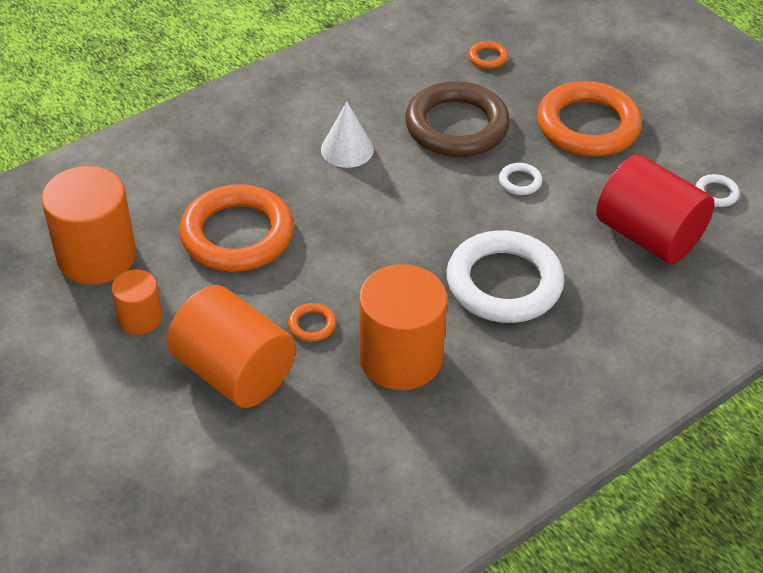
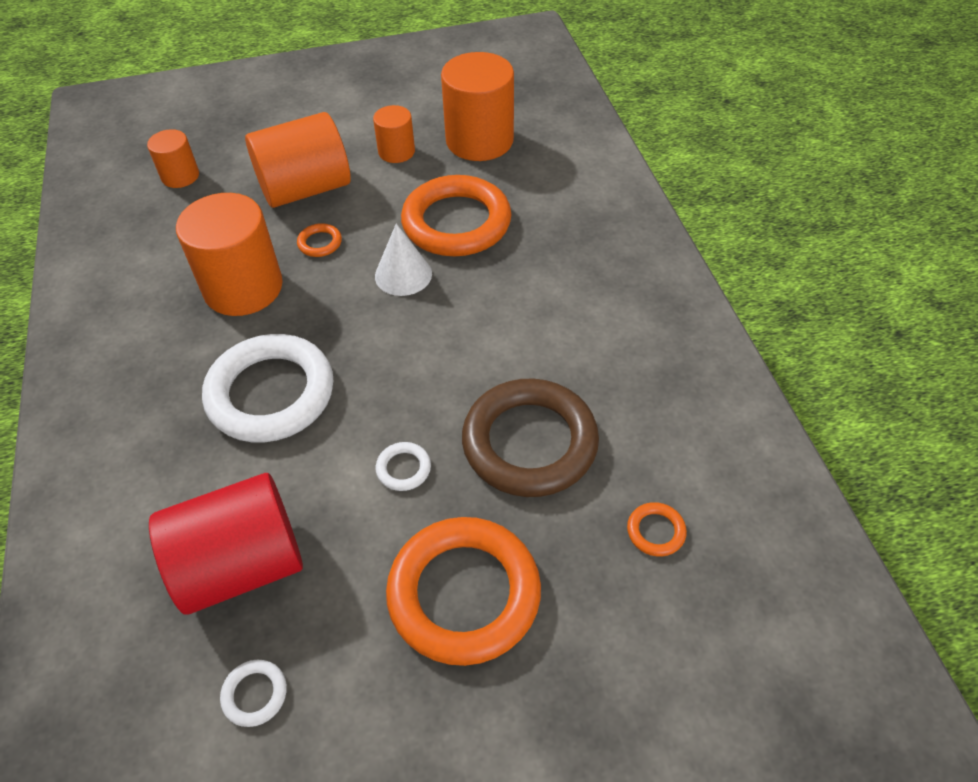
camera: 115 degrees right, 5 degrees up
white cone [321,102,374,168] -> white cone moved to [375,224,432,296]
none -> orange cylinder [147,129,199,188]

